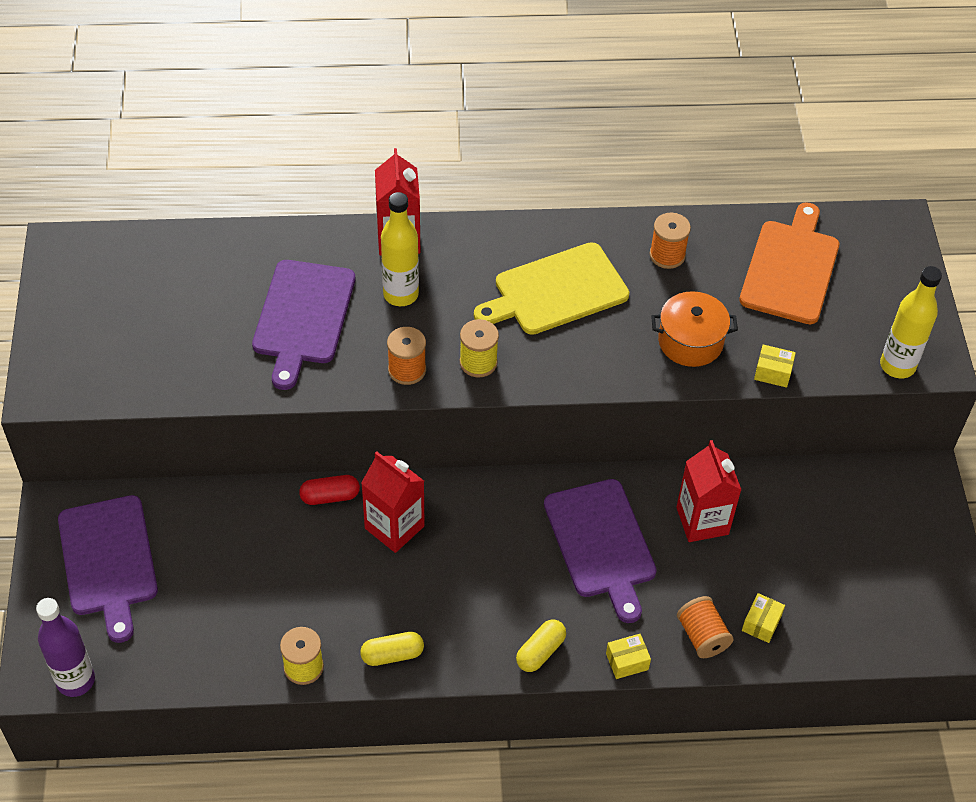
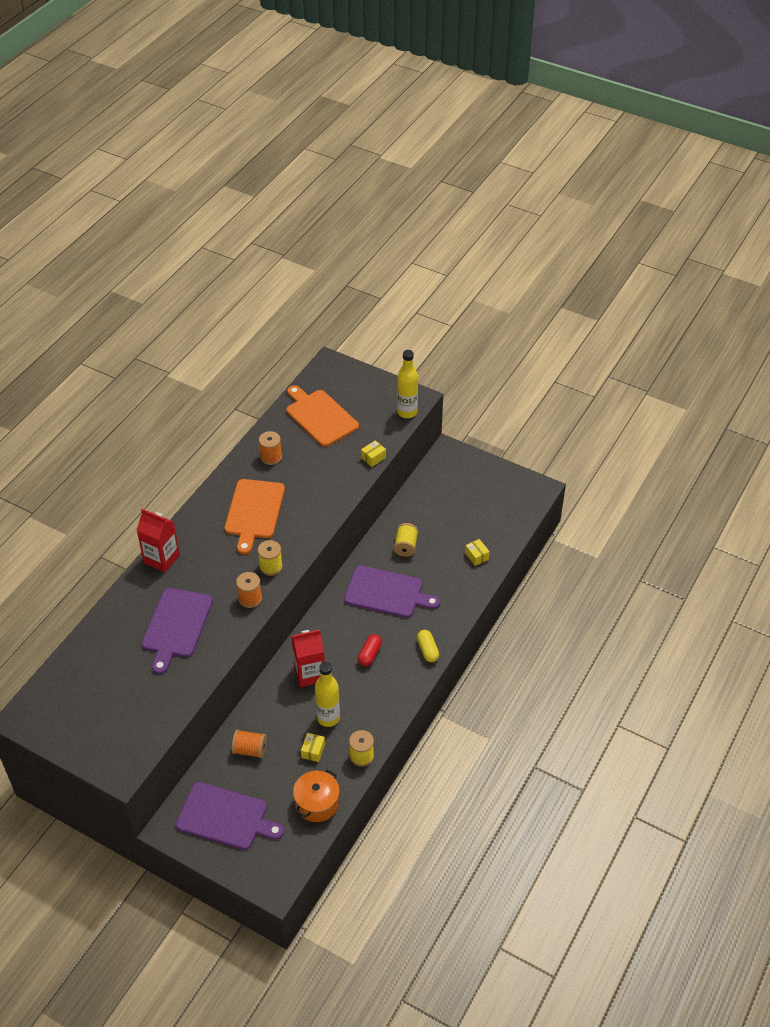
camera: 55 degrees left, 5 degrees down
purple bottle [36,598,95,697] -> none
purple cutting board [252,260,355,390] -> purple cutting board turned 60 degrees clockwise [142,588,213,674]
red capsule [299,475,360,505] -> red capsule moved to [358,634,382,666]
yellow capsule [360,632,424,666] -> none
yellow bottle [381,192,419,306] -> yellow bottle moved to [315,662,340,727]
yellow cutting board [474,242,629,335] -> orange cutting board [225,479,285,554]
yellow box [606,634,651,679] -> yellow box moved to [301,733,325,762]
orange pot [651,291,738,367] -> orange pot moved to [293,769,340,822]
red carton [676,440,741,542] -> yellow spool [394,523,418,557]
orange spool [677,596,734,658] -> orange spool moved to [232,729,267,758]

